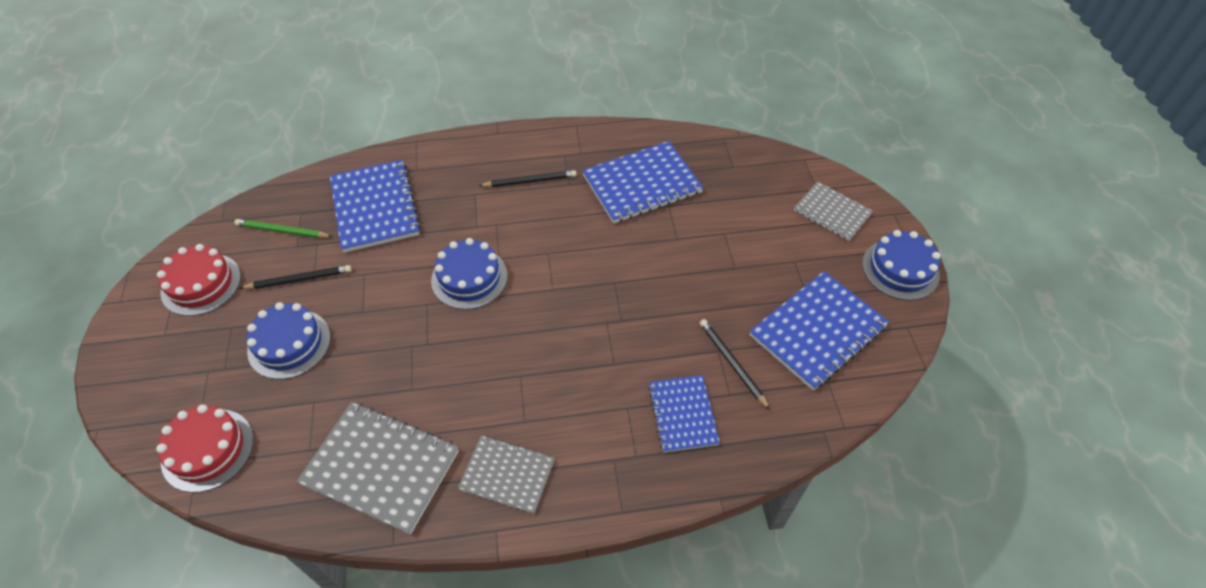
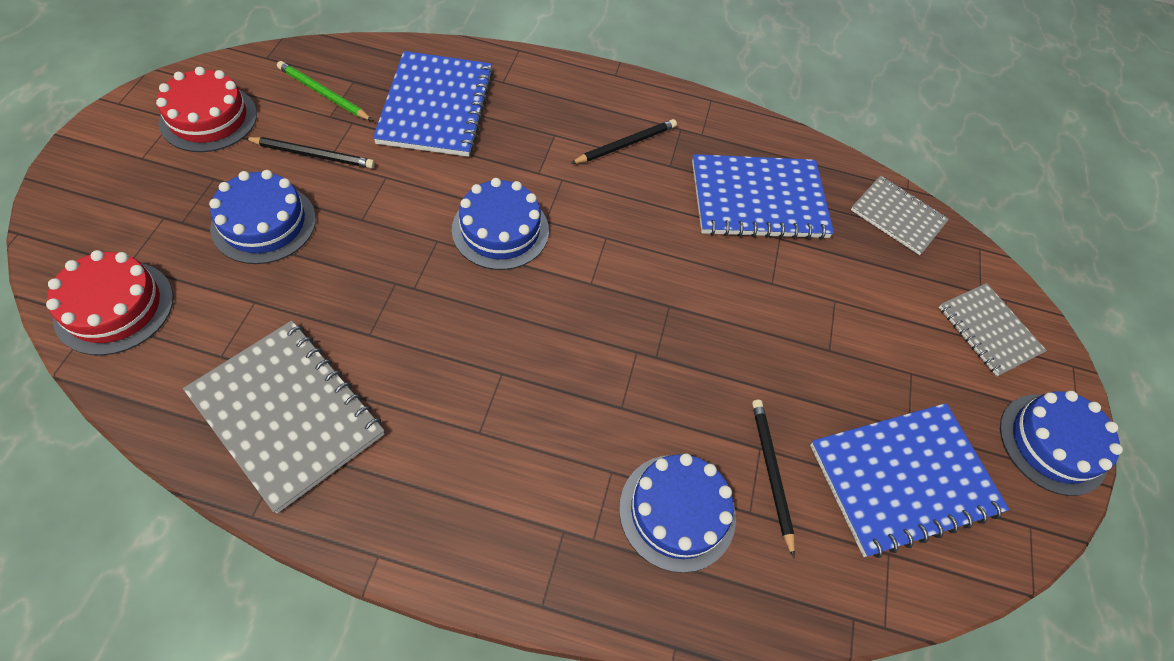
camera: 15 degrees right, 5 degrees up
grey notebook [458,436,555,514] -> grey notebook moved to [851,176,949,255]
black pencil [478,170,577,187] -> black pencil turned 45 degrees counterclockwise [570,119,677,164]
blue notebook [648,375,720,453] -> blue cake [619,453,736,573]

